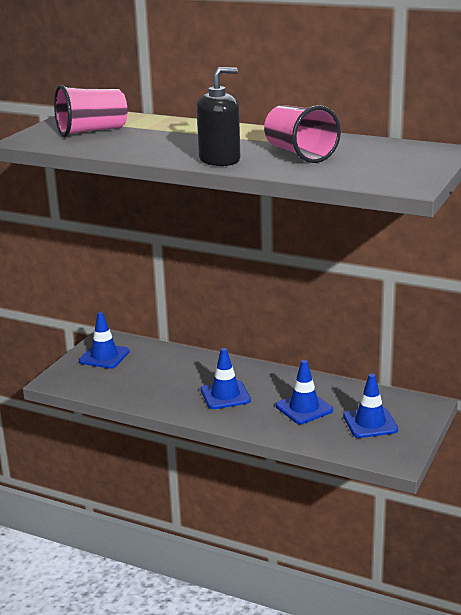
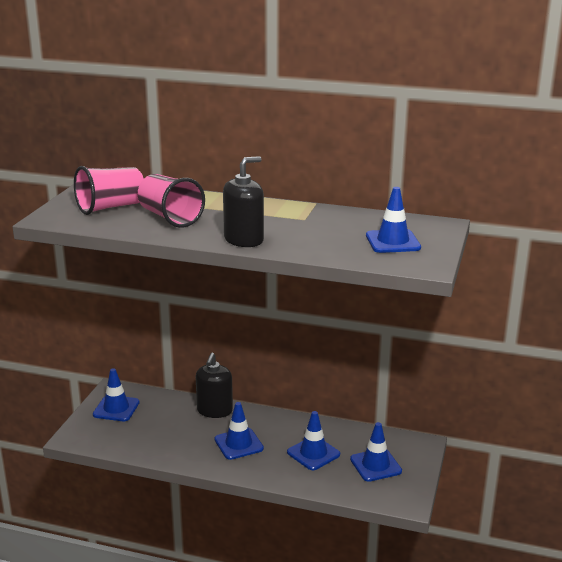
camera: 10 degrees left, 0 degrees up
pink cup [264,105,341,163] -> pink cup moved to [138,174,205,228]
none -> black soap dispenser [196,353,233,418]
none -> blue traffic cone [366,187,421,253]

